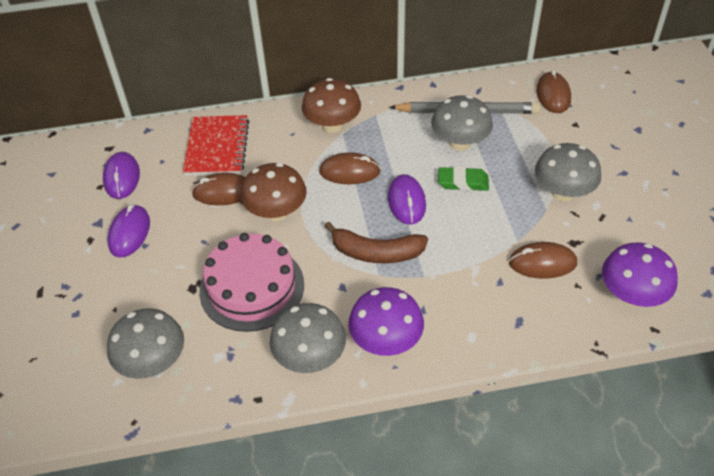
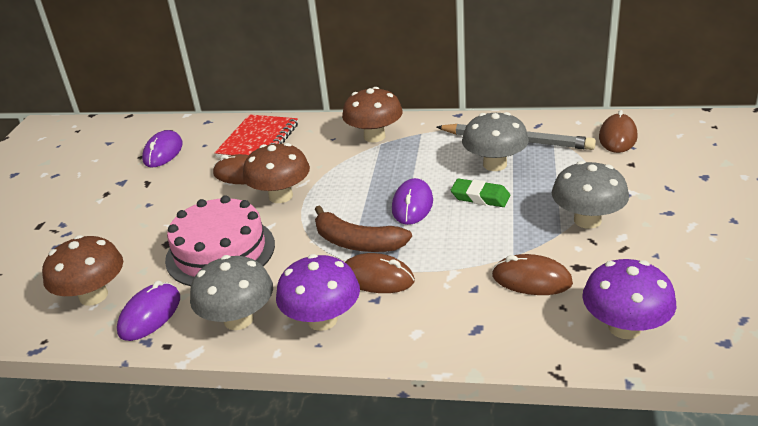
camera: 20 degrees right, 15 degrees down
purple mouse [107,204,150,257] -> purple mouse moved to [117,281,180,341]
grey mushroom [107,308,184,379] -> brown mushroom [42,235,123,306]
brown mouse [319,152,381,184] -> brown mouse moved to [345,253,415,293]

